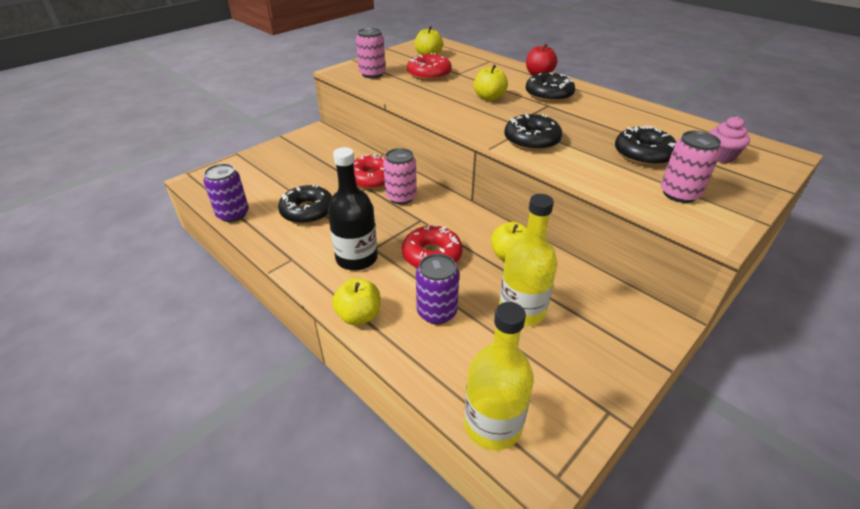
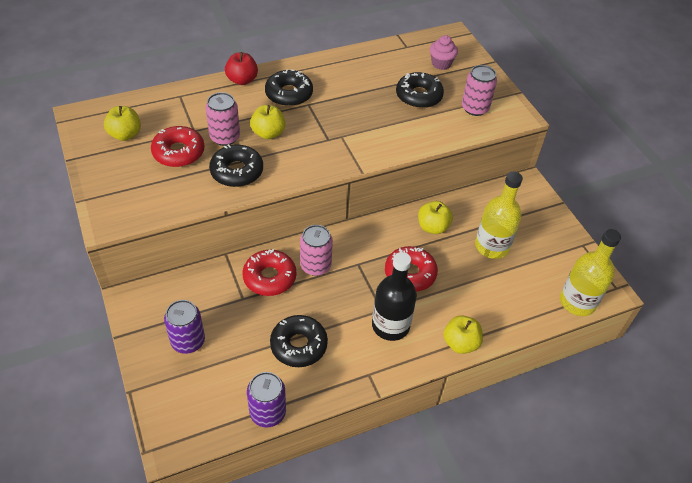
camera: 70 degrees left, 10 degrees up
pink can [356,28,386,78] -> pink can moved to [205,92,240,146]
purple can [416,254,459,324] -> purple can moved to [164,300,205,354]
black donut [504,114,562,151] -> black donut moved to [209,144,263,187]

